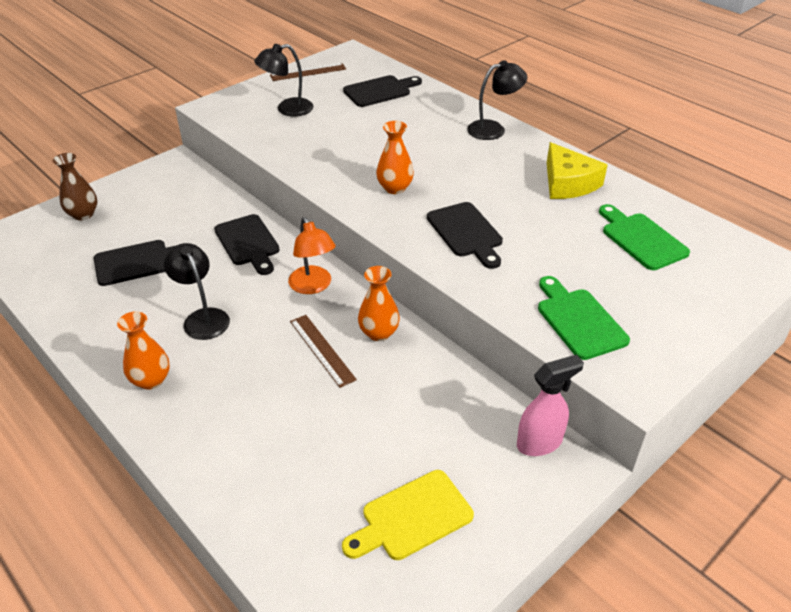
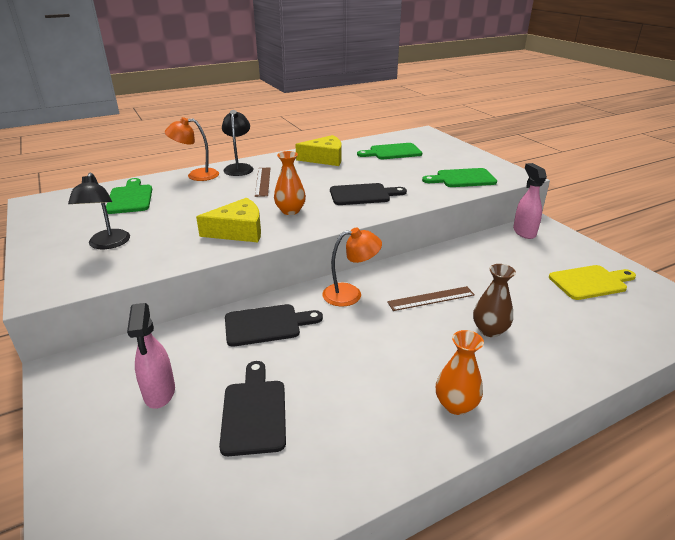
camera: 75 degrees left, 10 degrees down
brown vase [53,153,97,220] -> brown vase moved to [473,264,516,337]
black lamp [164,243,230,340] -> none
brown ruler [270,63,346,81] -> brown ruler moved to [255,168,270,197]
yellow cutting board [342,470,474,560] -> yellow cutting board turned 90 degrees counterclockwise [549,265,636,300]
black cutting board [343,75,422,107] -> green cutting board [106,178,152,214]
orange vase [358,266,400,341] -> none
none -> pink spray bottle [127,303,175,409]
none -> orange lamp [165,117,219,181]
none -> yellow cheese [196,198,261,242]

